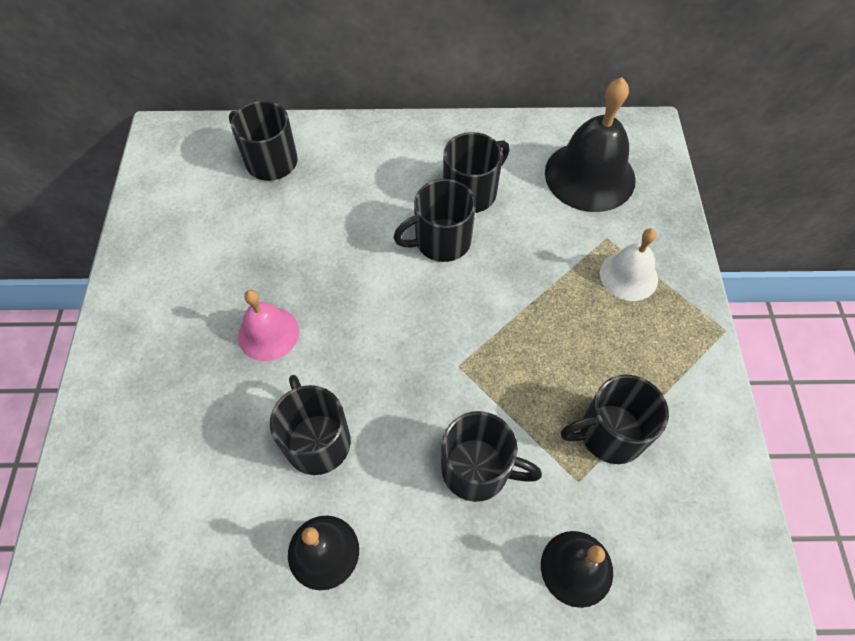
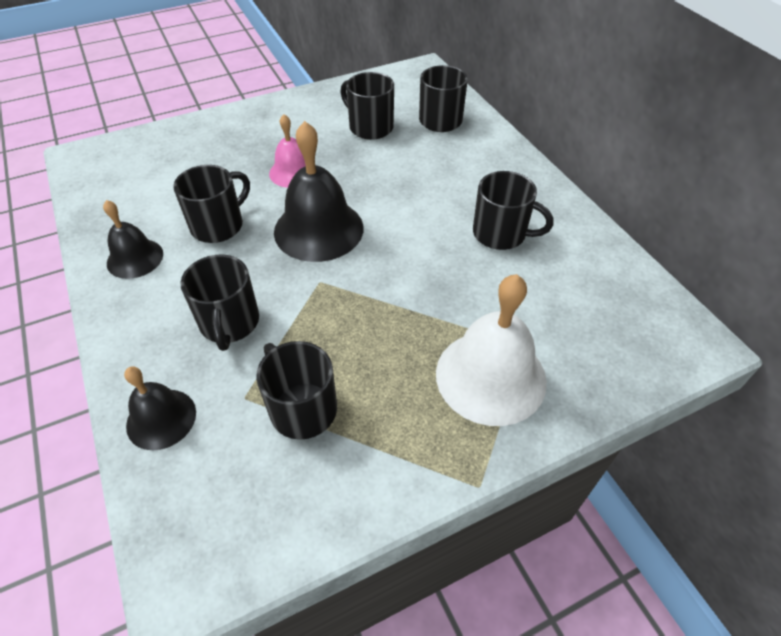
camera: 65 degrees right, 10 degrees down
black mug [393,179,476,262] -> black mug moved to [340,72,394,140]
black bell [545,77,636,212] -> black bell moved to [274,121,363,262]
white bell [600,228,658,301] -> white bell [436,274,547,426], size x1.71

